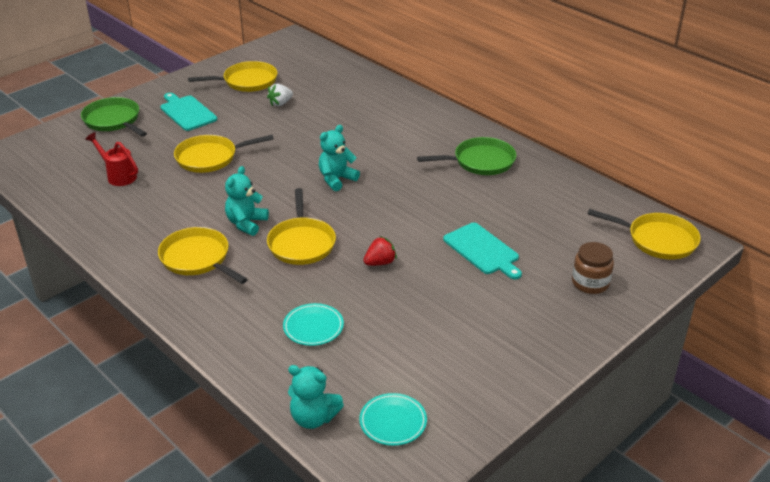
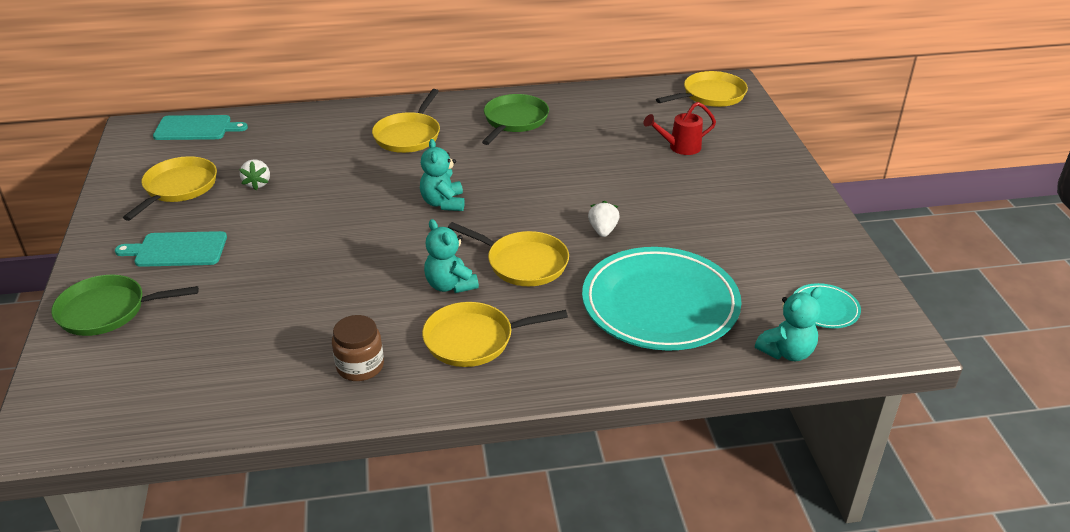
camera: 55 degrees left, 0 degrees up
red watering can [85,132,138,186] -> red watering can moved to [643,102,716,155]
yellow pan [174,135,274,173] -> yellow pan moved to [372,89,440,153]
turquoise plate [283,303,344,346] -> turquoise plate [582,247,742,351], size x2.32
red strawberry [364,236,397,266] -> white strawberry [588,201,620,237]
turquoise cutting board [443,223,522,279] -> turquoise cutting board moved to [153,115,248,140]
brown jar [572,242,614,294] -> brown jar moved to [332,315,384,381]

